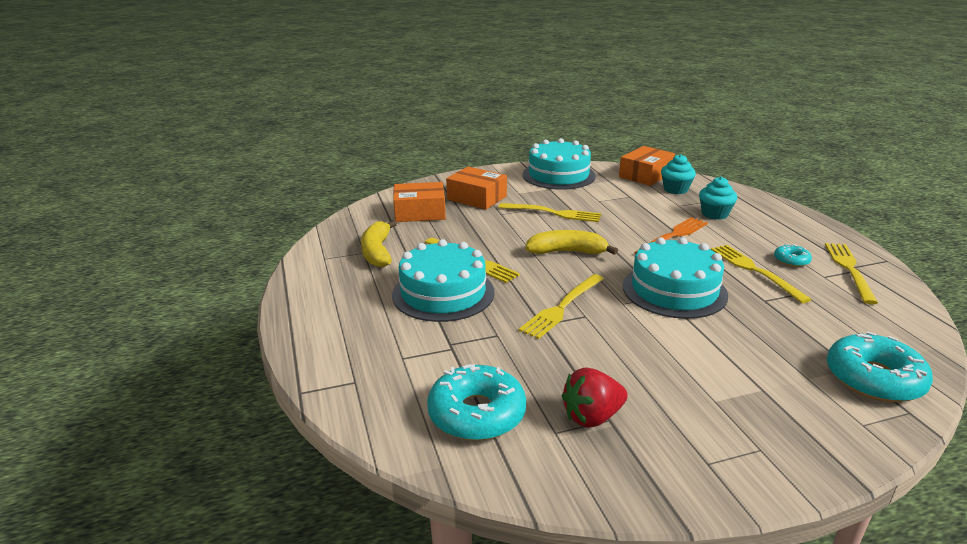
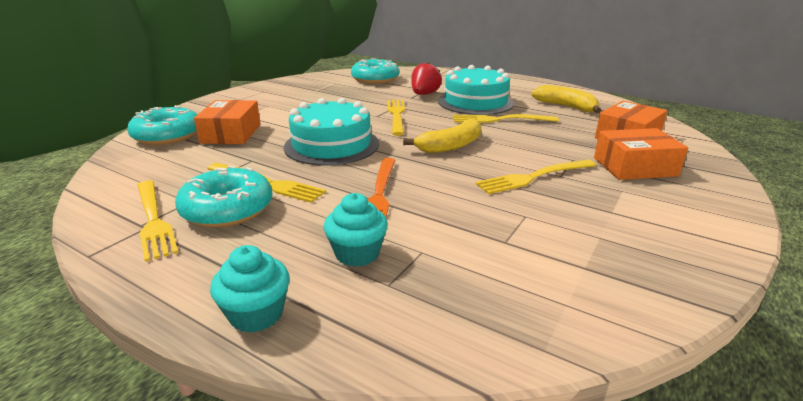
camera: 140 degrees right, 0 degrees up
turquoise cake [522,138,596,190] -> none
red strawberry [562,368,628,428] -> red strawberry moved to [411,63,442,95]
orange box [619,146,675,186] -> orange box moved to [194,100,261,144]
turquoise cupcake [661,154,696,194] -> turquoise cupcake moved to [210,245,290,333]
turquoise donut [774,244,812,267] -> turquoise donut [175,166,272,228], size x2.02

